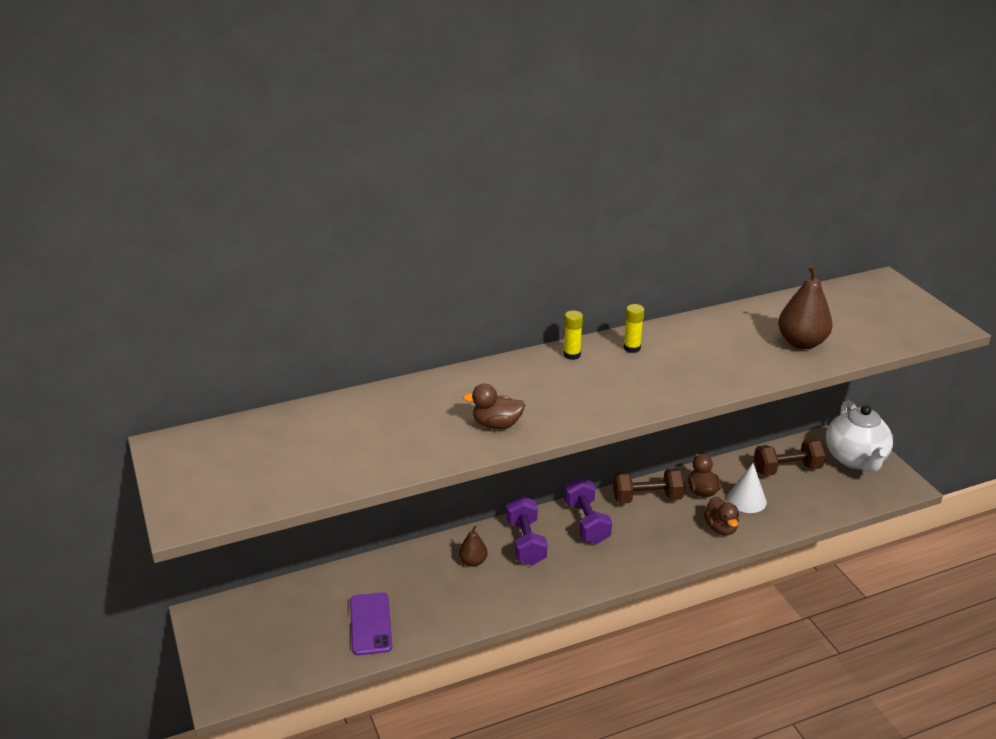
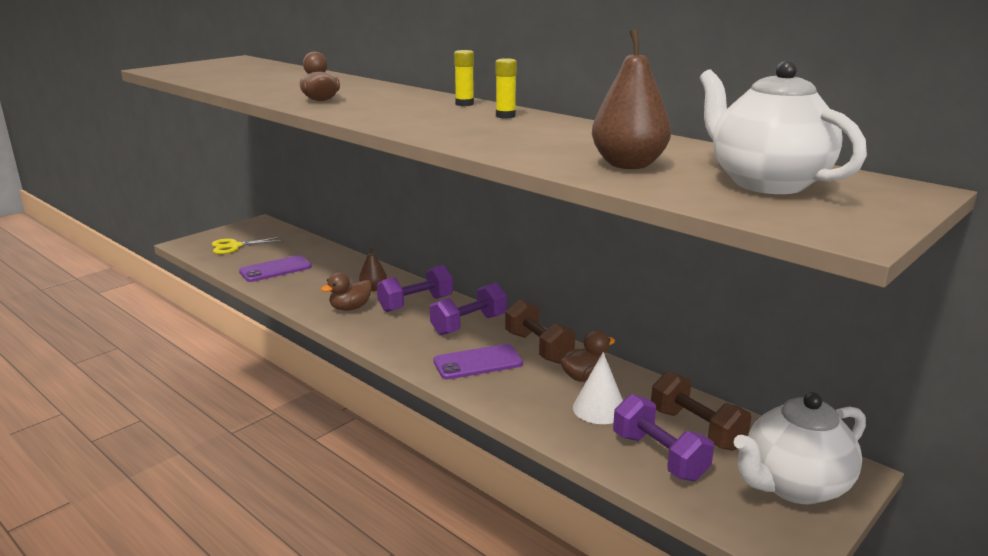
camera: 65 degrees right, 10 degrees down
brown duck [704,497,739,536] -> brown duck moved to [321,272,372,311]
none -> yellow scissors [212,237,284,254]
none -> purple phone [434,344,523,379]
none -> purple dumbbell [613,394,714,481]
none -> white teapot [700,60,867,194]

